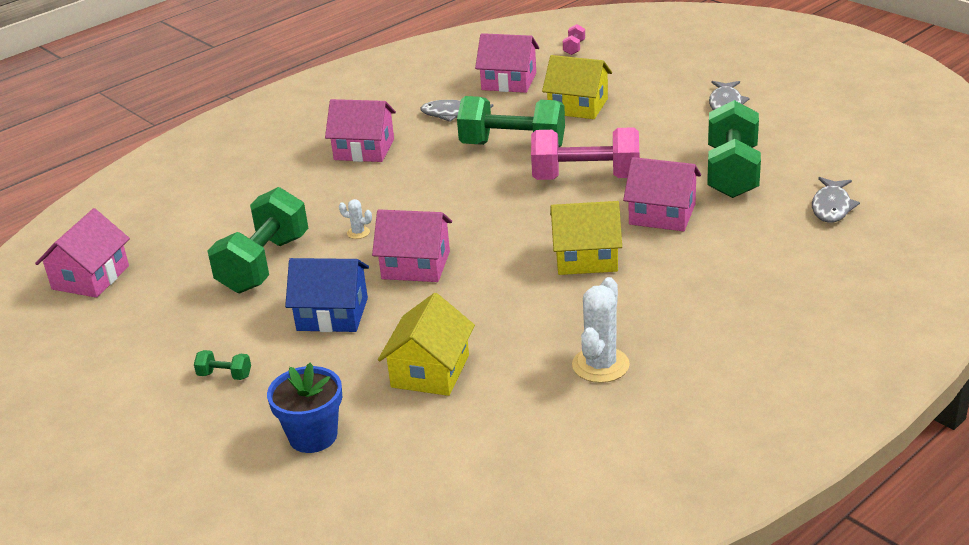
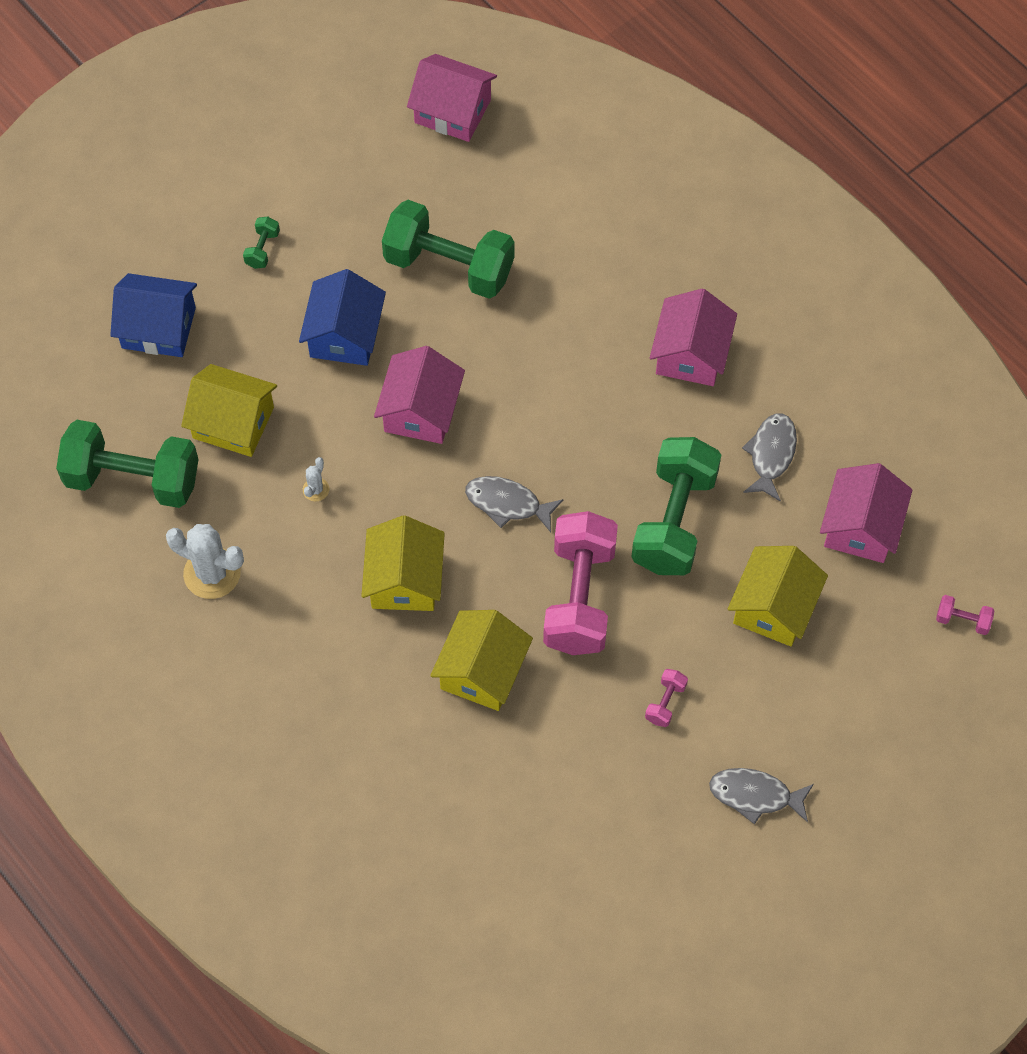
camera: 90 degrees right, 30 degrees up
blue flower pot [267,362,342,453] -> blue house [110,273,197,357]
white cactus [339,199,372,239] -> white cactus moved to [303,457,329,501]
pink house [623,157,701,231] -> yellow house [430,610,533,711]
green dumbbell [707,100,761,198] -> green dumbbell moved to [56,420,199,508]
grey fish [812,177,860,223] -> grey fish moved to [465,476,563,532]
none -> pink dumbbell [645,669,688,727]

